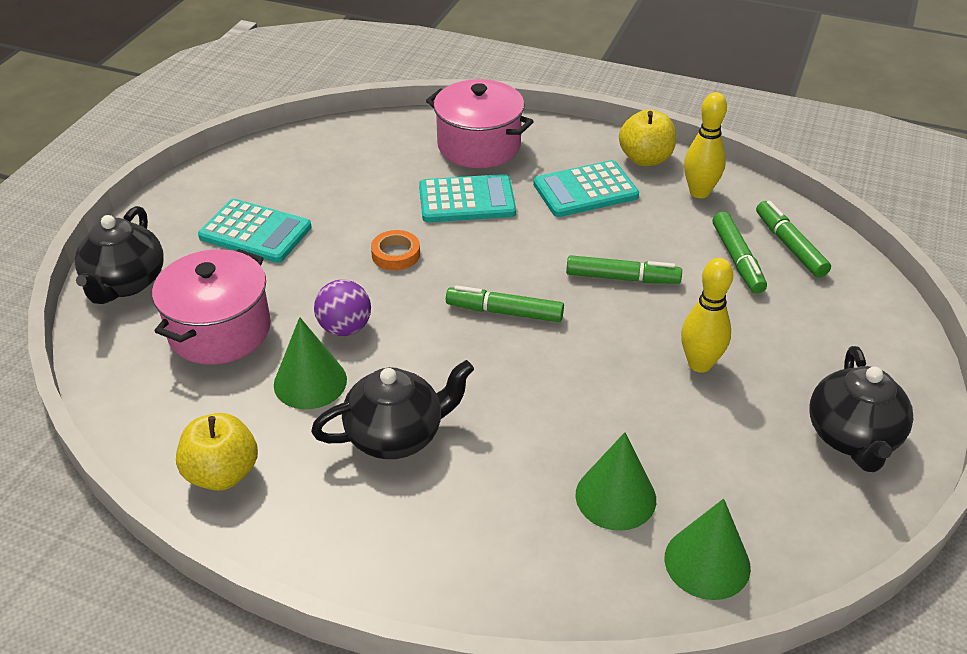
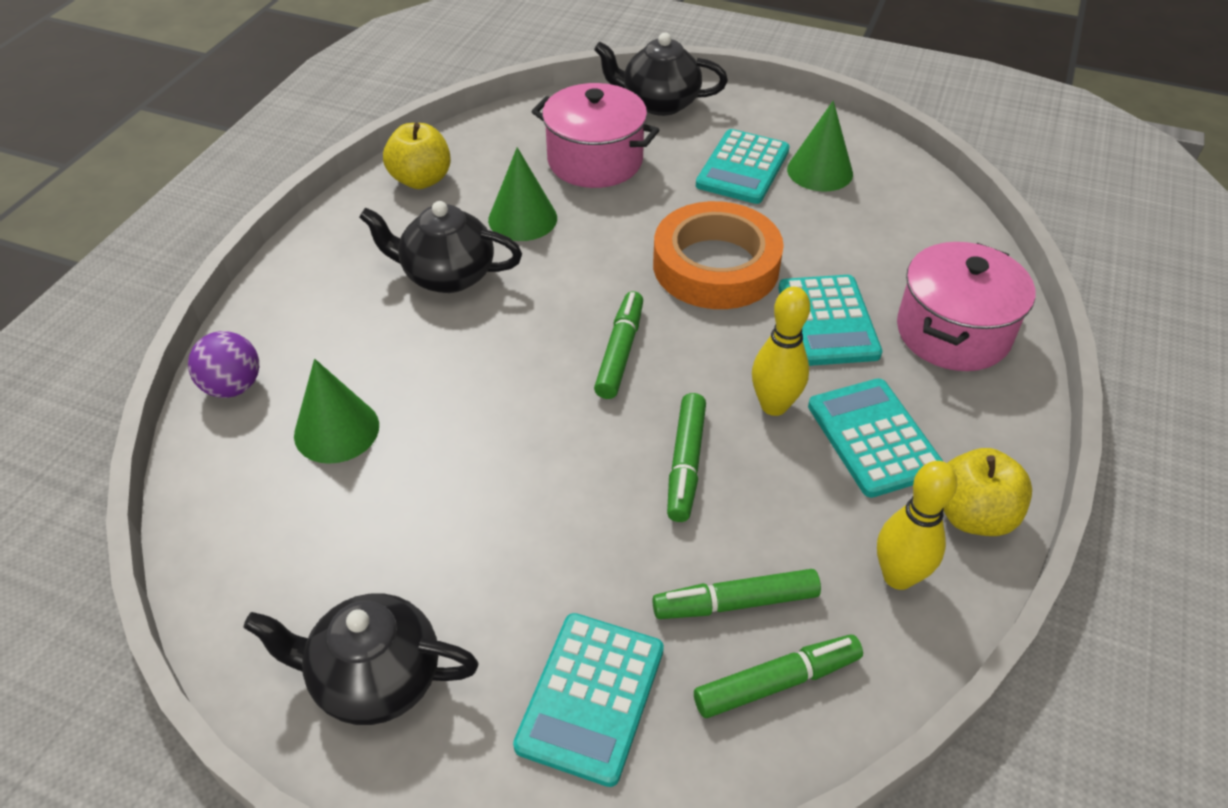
camera: 90 degrees right, 5 degrees up
black teapot [311,360,474,459] -> black teapot turned 120 degrees clockwise [359,201,522,293]
purple ball [314,280,371,336] -> purple ball moved to [188,331,259,398]
orange tape [371,230,420,270] -> orange tape [653,201,784,309], size x2.31
green cone [665,499,751,600] -> green cone moved to [787,101,853,192]
yellow bowling pin [681,258,733,373] -> yellow bowling pin moved to [752,287,810,416]
none -> turquoise calculator [513,613,664,787]

